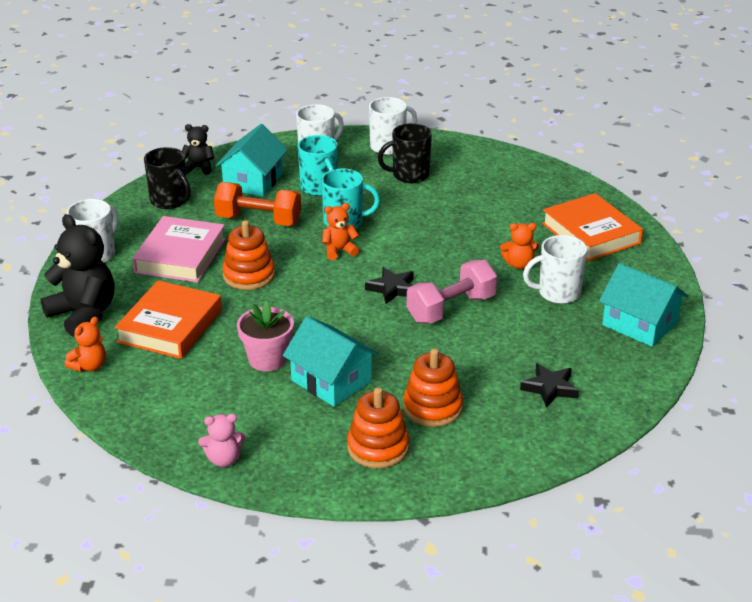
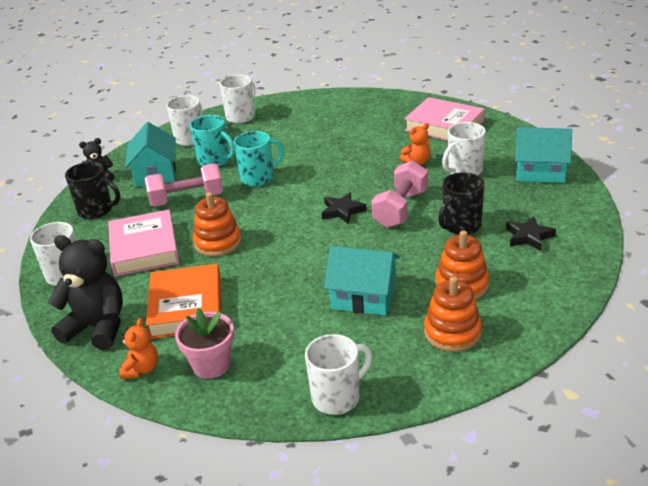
camera: 25 degrees left, 0 degrees up
pink teddy bear [198,414,246,467] -> white mug [305,334,372,415]
orange dumbbell [214,182,301,226] -> pink dumbbell [145,163,223,207]
pink flower pot [237,301,294,371] -> pink flower pot moved to [175,308,234,379]
orange teddy bear [322,203,359,260] -> none
black mug [378,123,432,183] -> black mug moved to [438,172,485,235]
orange book [542,193,643,261] -> pink book [404,97,485,141]

